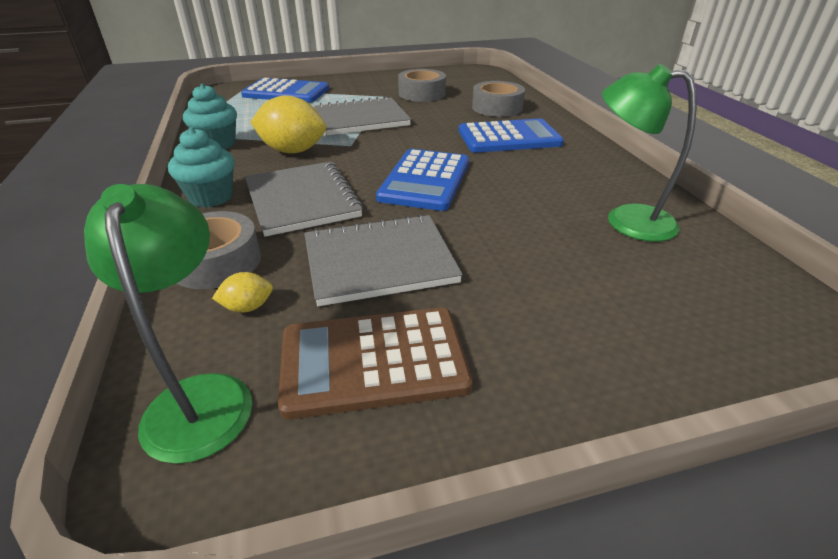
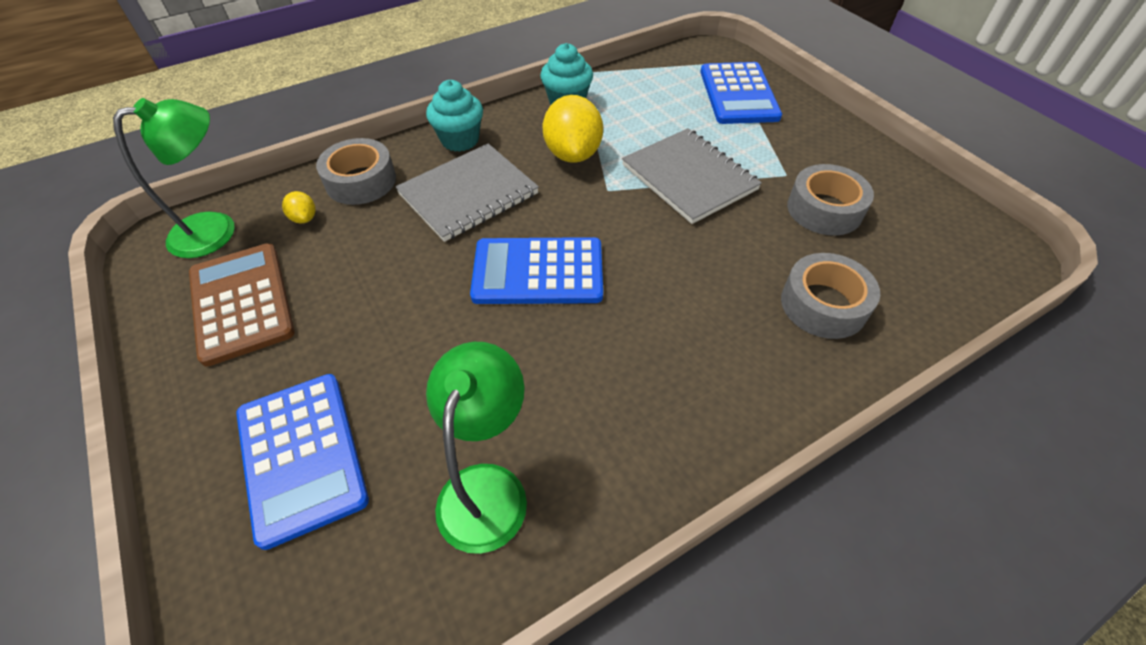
camera: 75 degrees right, 15 degrees up
grey notebook [305,214,463,306] -> none
blue calculator [459,118,564,153] -> blue calculator moved to [236,374,369,550]

